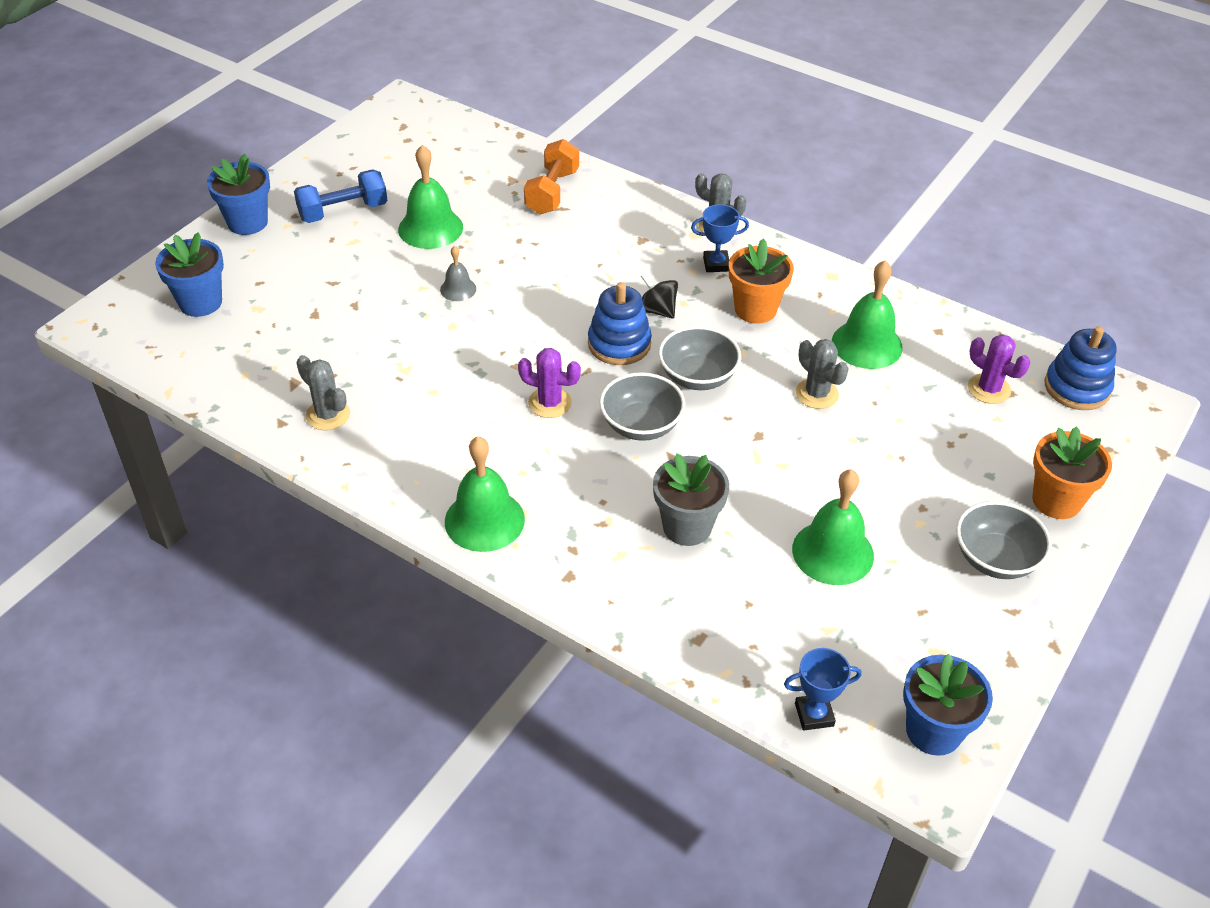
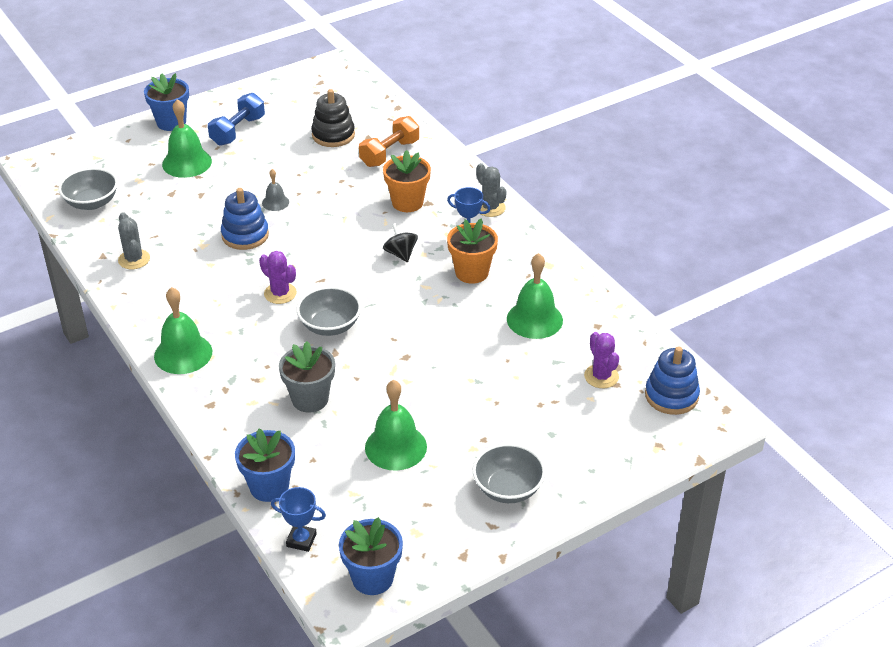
camera: 25 degrees right, 5 degrees down
blue flower pot [155,232,224,317] -> blue flower pot moved to [235,429,295,502]
blue dumbbell [294,169,388,223] -> blue dumbbell turned 60 degrees counterclockwise [208,93,265,146]
green bell [398,145,463,249] -> green bell moved to [162,99,212,178]
blue stacking toy [588,282,652,365] -> blue stacking toy moved to [221,188,269,250]
grey bowl [658,326,741,390] -> grey bowl moved to [59,168,118,210]
grey cactus [796,339,849,409] -> none
orange flower pot [1032,426,1112,519] -> orange flower pot moved to [383,150,431,212]
none -> black stacking toy [311,89,355,147]

